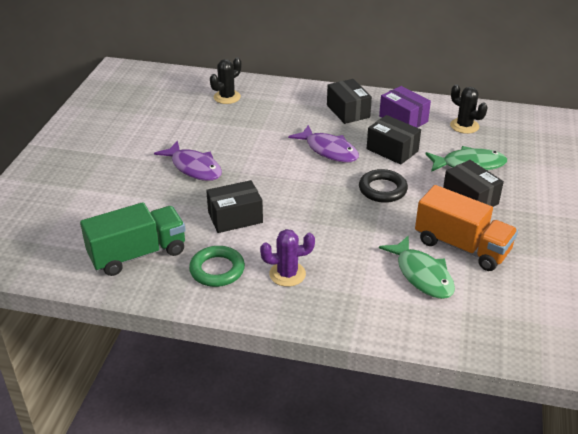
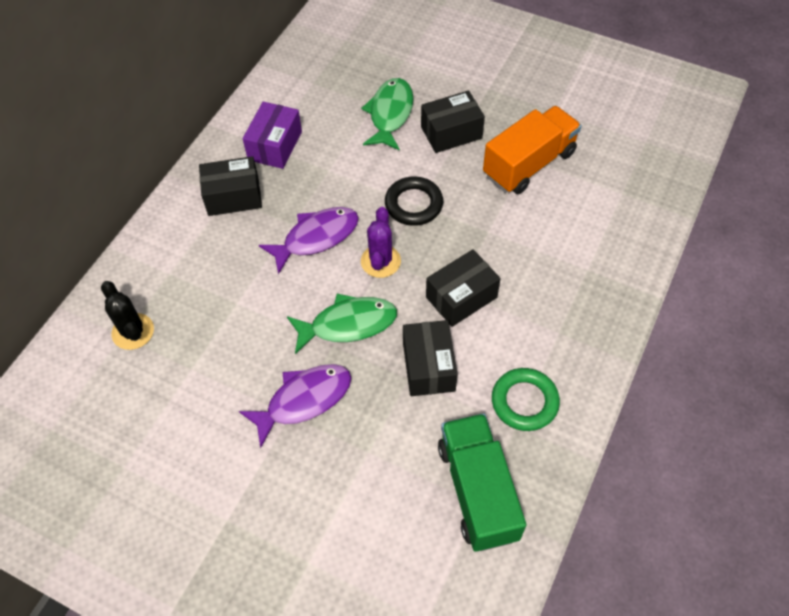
camera: 75 degrees left, 20 degrees up
purple cactus [260,229,315,287] -> purple cactus moved to [361,207,401,278]
black box [367,115,421,165] -> black box moved to [426,249,501,327]
purple box [379,86,431,128] -> purple box turned 45 degrees counterclockwise [243,102,302,169]
green fish [379,236,455,299] -> green fish moved to [287,294,397,354]
black cactus [450,84,487,134] -> none

